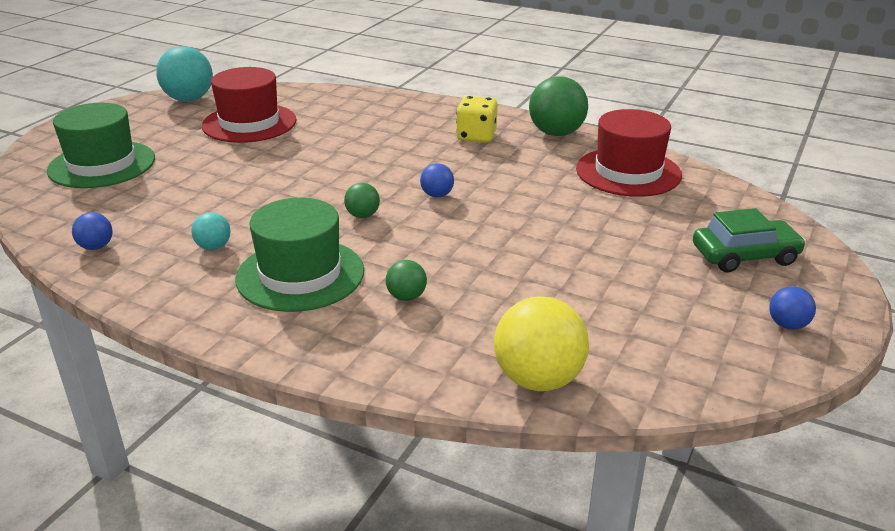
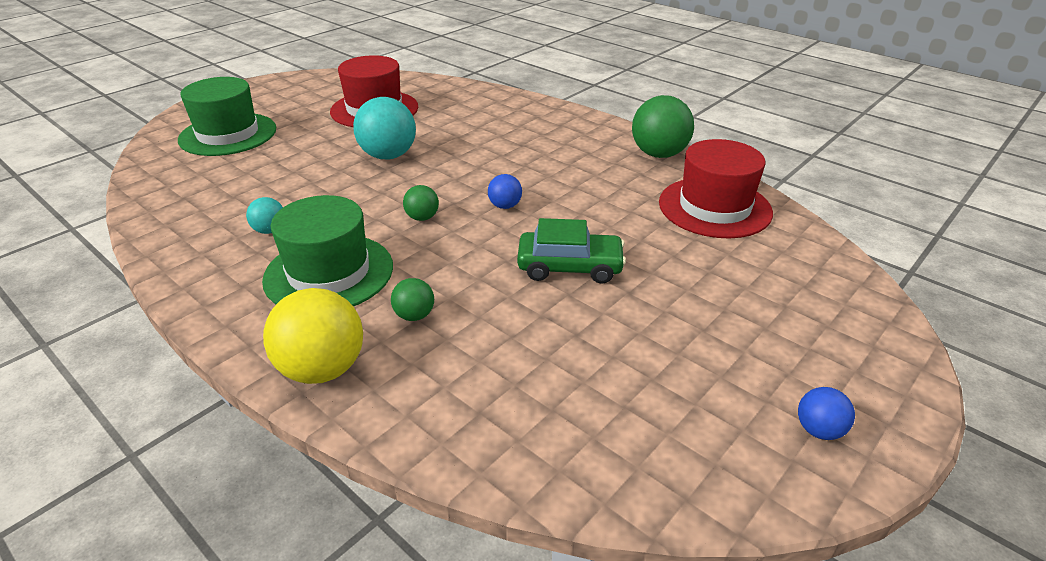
camera: 15 degrees right, 5 degrees up
blue ball [72,212,113,250] -> none
turquoise ball [156,46,213,102] -> turquoise ball moved to [353,97,416,159]
yellow dice [456,96,498,143] -> none
yellow ball [494,296,589,391] -> yellow ball moved to [263,288,363,384]
green car [693,208,806,273] -> green car moved to [517,218,626,284]

